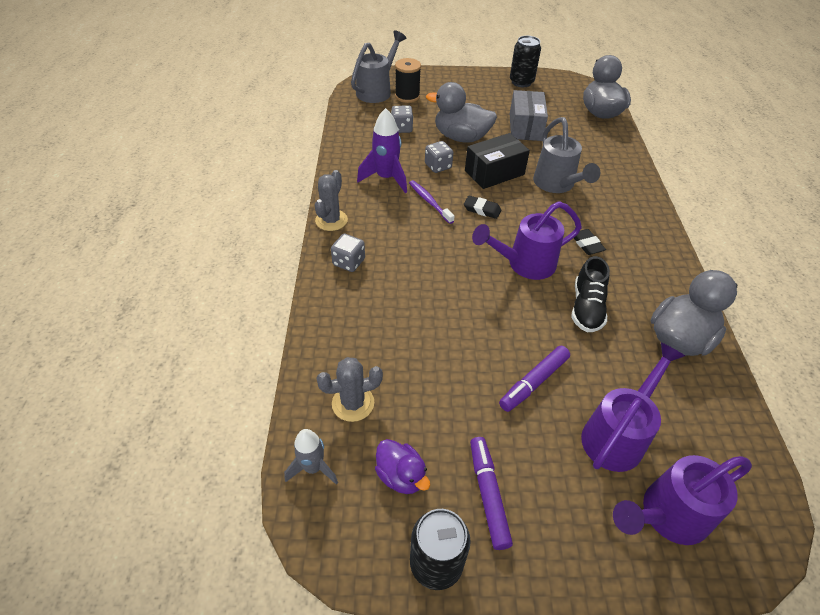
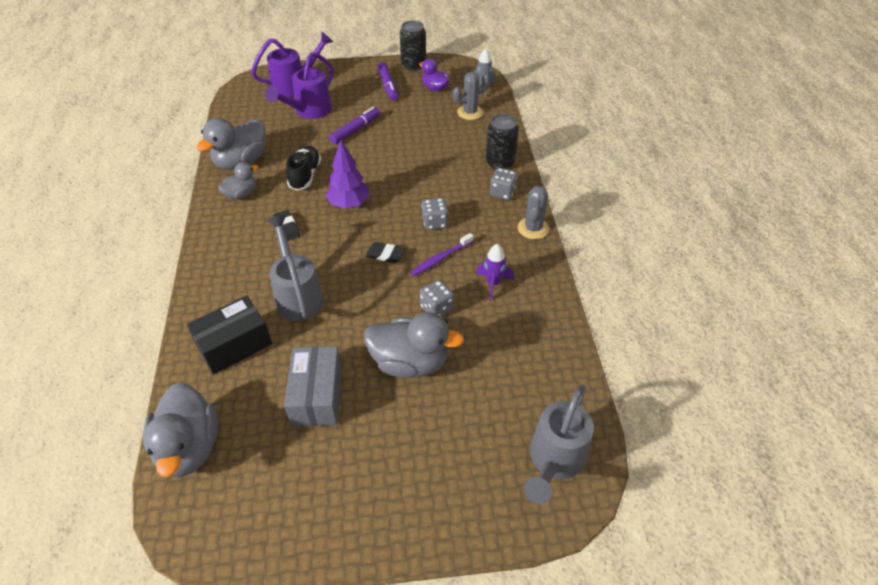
camera: 175 degrees right, 0 degrees up
purple rocket [357,108,407,193] -> purple rocket [476,244,514,301], size x0.65
grey dice [391,106,413,133] -> grey dice moved to [421,198,448,230]
black spool [395,58,421,103] -> none
purple toothbrush [409,180,455,224] -> purple toothbrush turned 90 degrees clockwise [410,233,474,276]
black box [465,133,530,189] -> black box moved to [187,296,272,374]
purple watering can [472,201,582,280] -> purple tree [326,139,370,209]
black can [510,36,541,87] -> black can moved to [486,114,519,170]
none -> grey duck [218,162,259,200]

